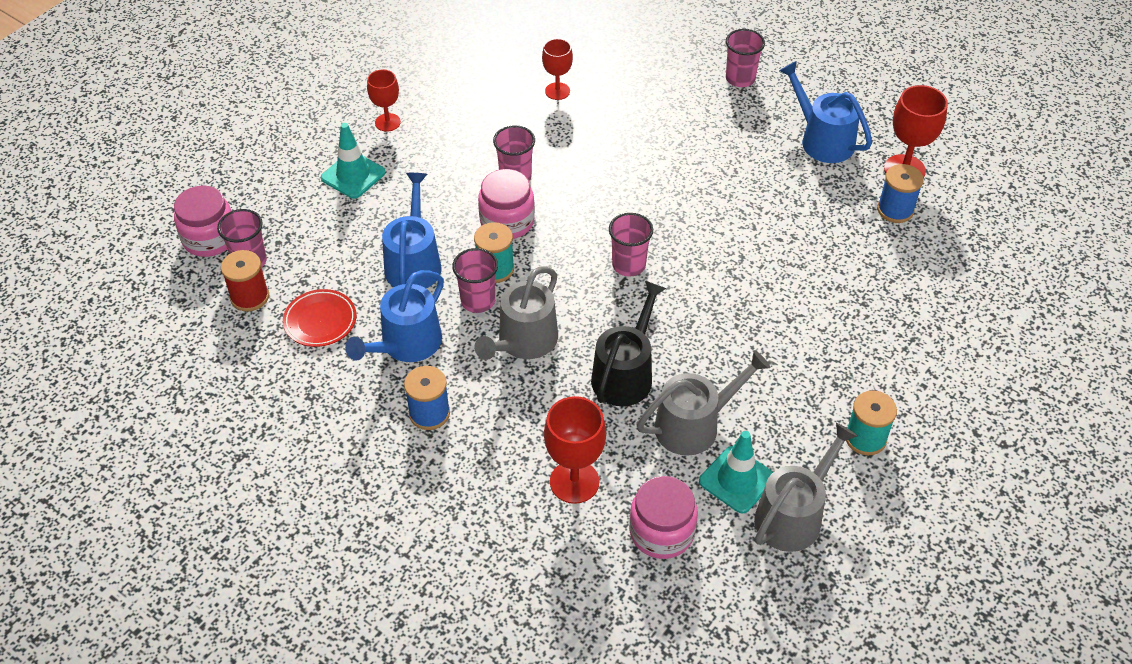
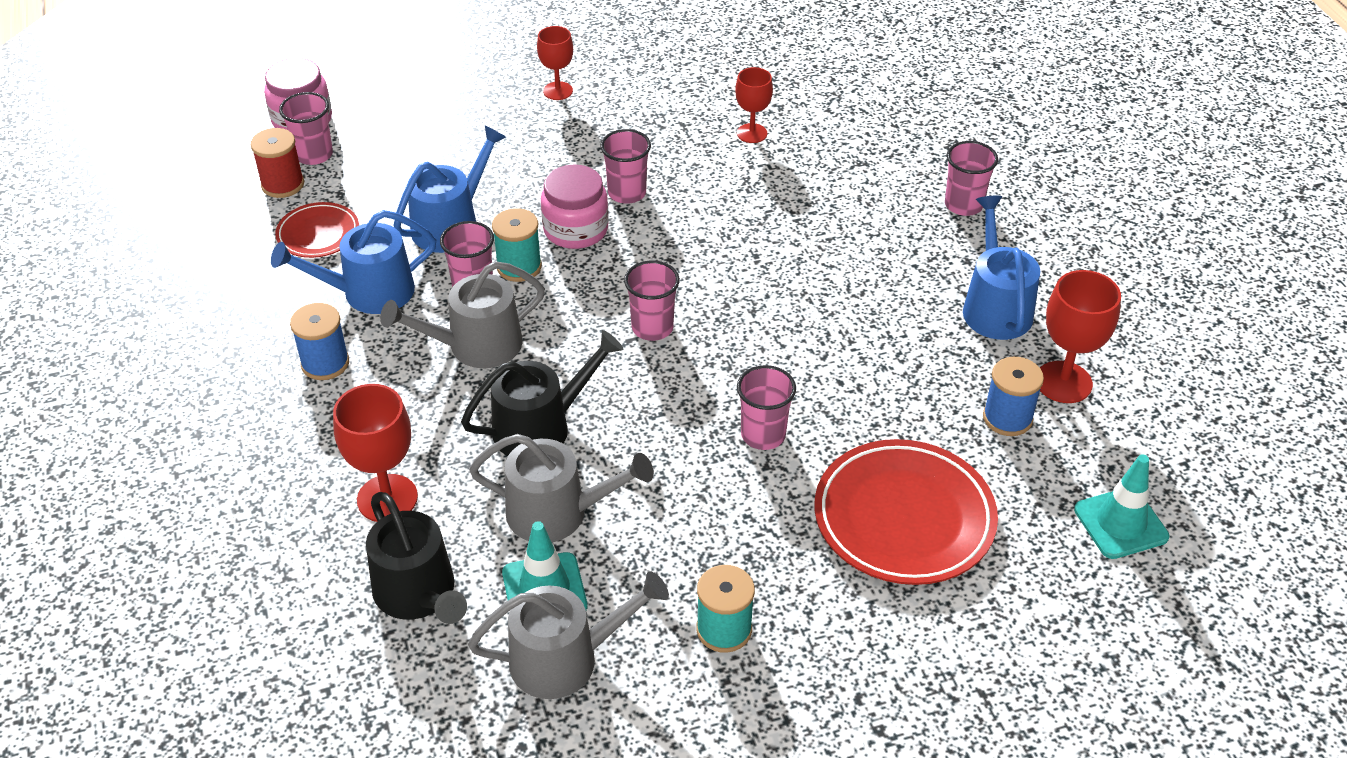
camera: 35 degrees right, 5 degrees down
turquoise traffic cone [321,123,385,199] -> turquoise traffic cone moved to [1074,454,1169,559]
pink jar [629,476,698,559] -> black watering can [366,492,467,624]
none -> pink cup [737,365,796,450]
none -> red plate [814,439,998,585]

